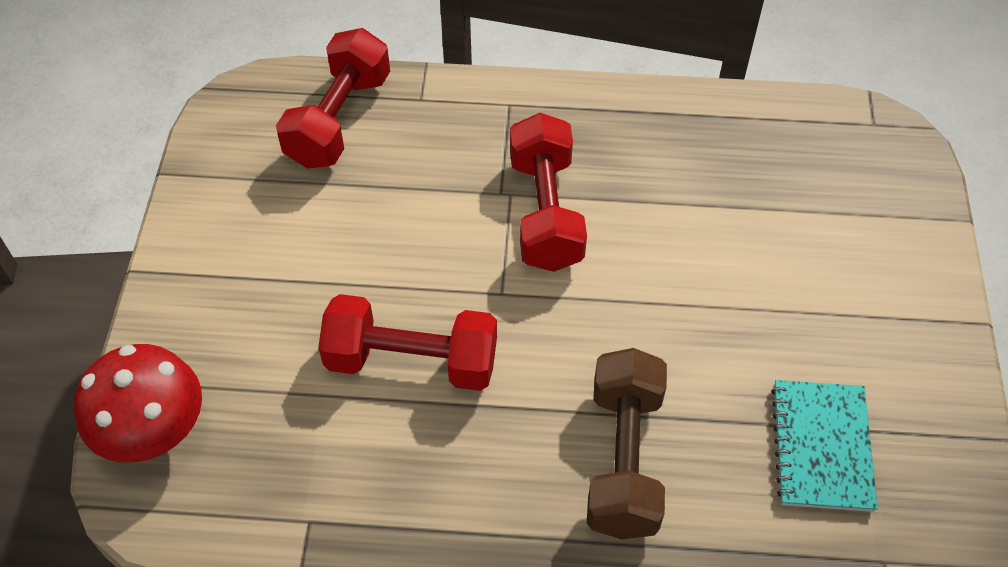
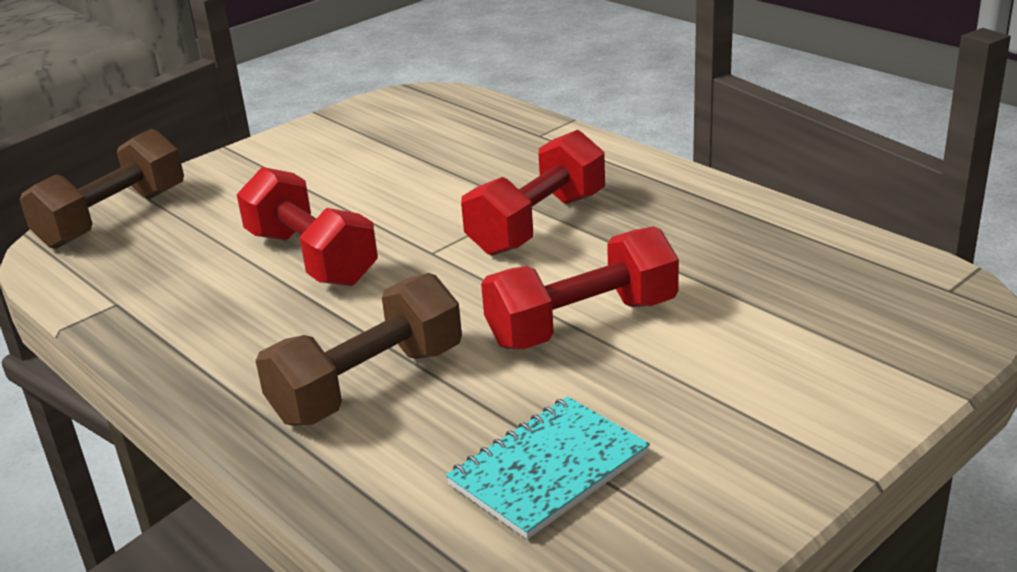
camera: 45 degrees right, 25 degrees down
red mushroom [74,344,202,463] -> brown dumbbell [20,129,184,249]
red dumbbell [276,28,390,169] -> red dumbbell moved to [481,226,679,350]

